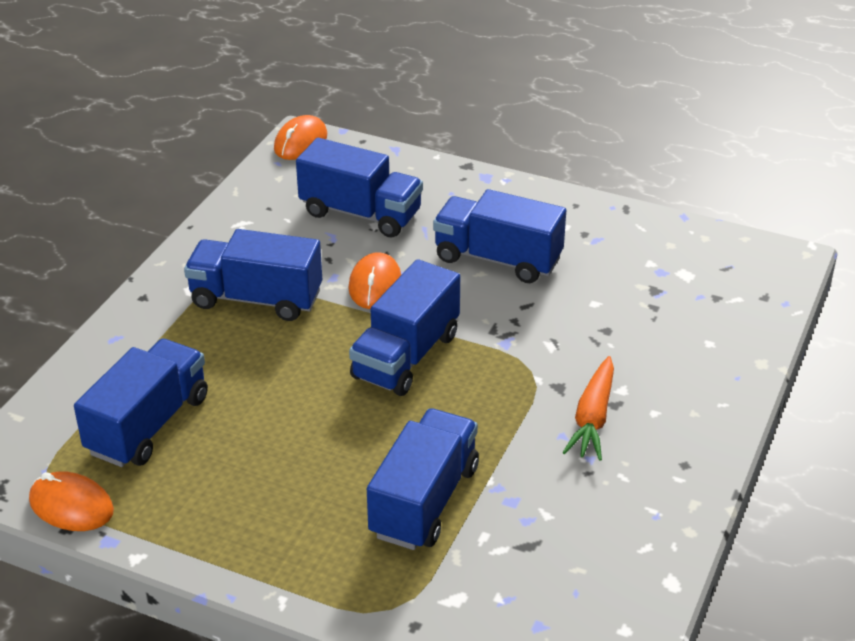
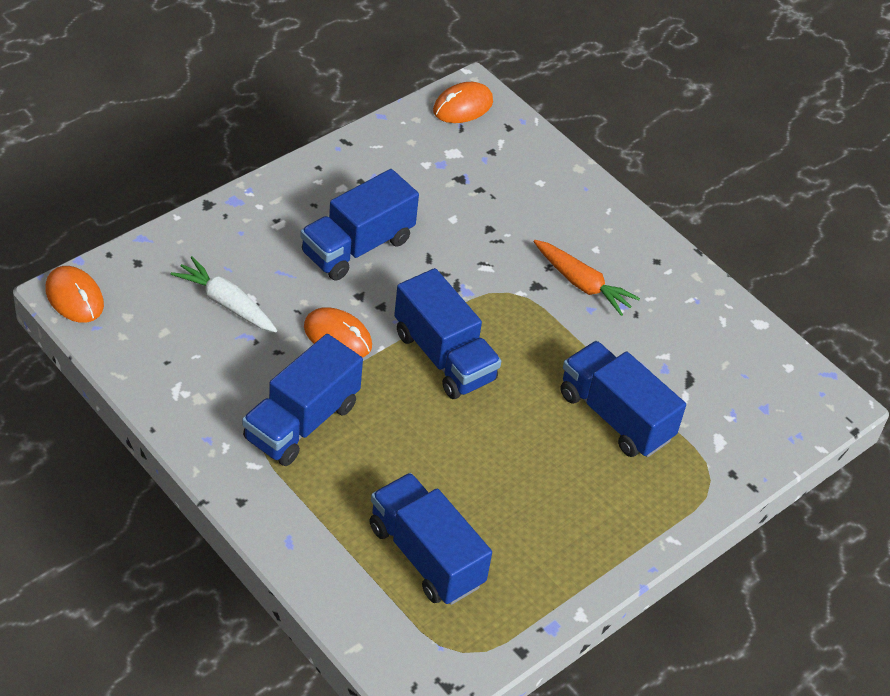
camera: 70 degrees left, 10 degrees up
orange mouse [29,471,114,531] -> orange mouse moved to [433,82,493,123]
blue truck [296,138,423,238] -> white carrot [170,256,277,332]

